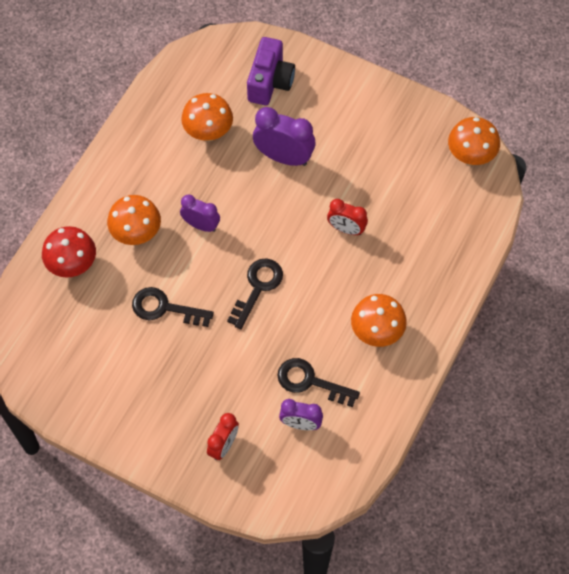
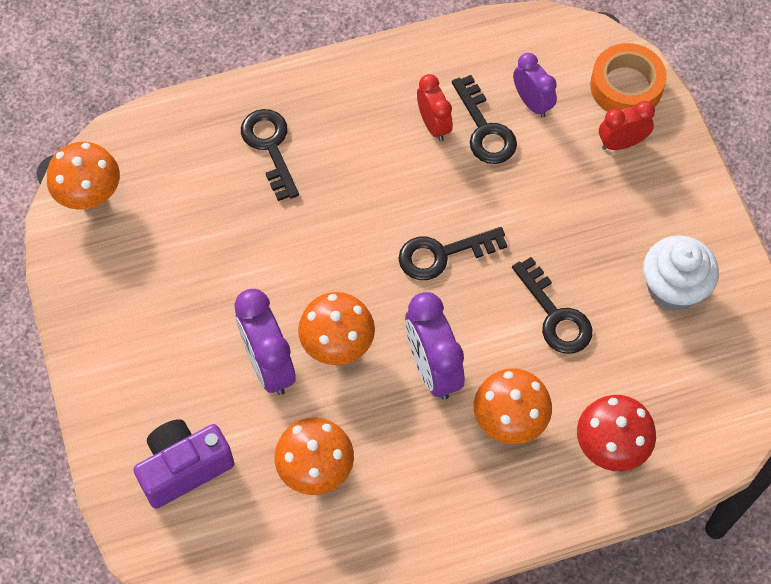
camera: 135 degrees left, 0 degrees up
purple clock [180,195,220,232] -> purple clock [405,292,464,400], size x1.58
red clock [327,199,368,235] -> red clock moved to [417,74,453,141]
orange mushroom [351,294,407,347] -> orange mushroom moved to [298,292,375,365]
none -> black key [241,109,299,201]
none -> orange tape [590,43,667,112]
none -> white cupcake [643,236,719,311]

